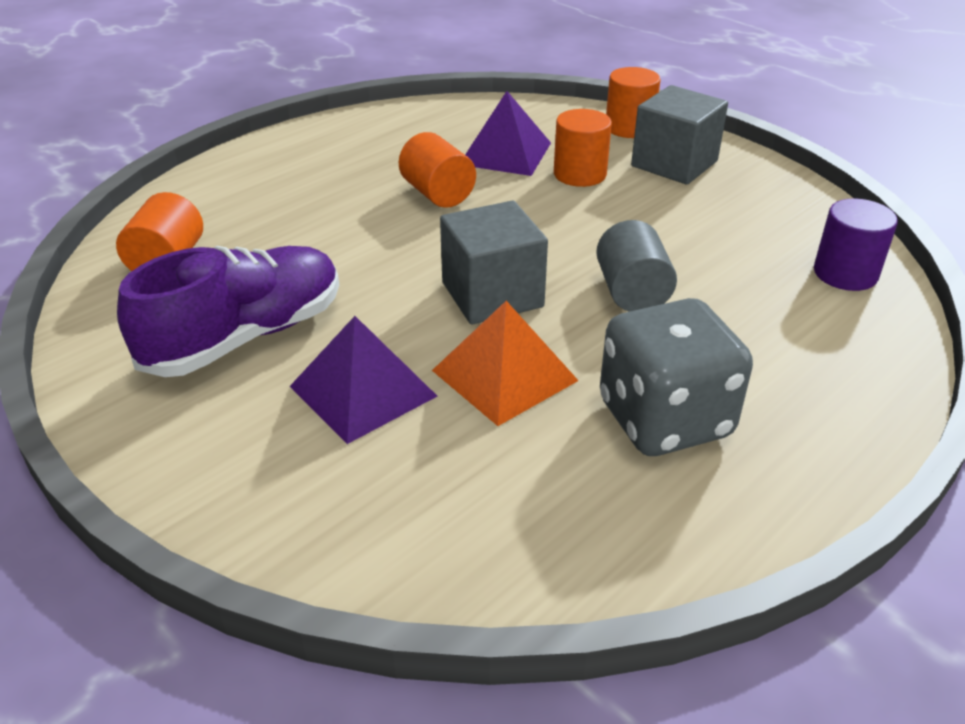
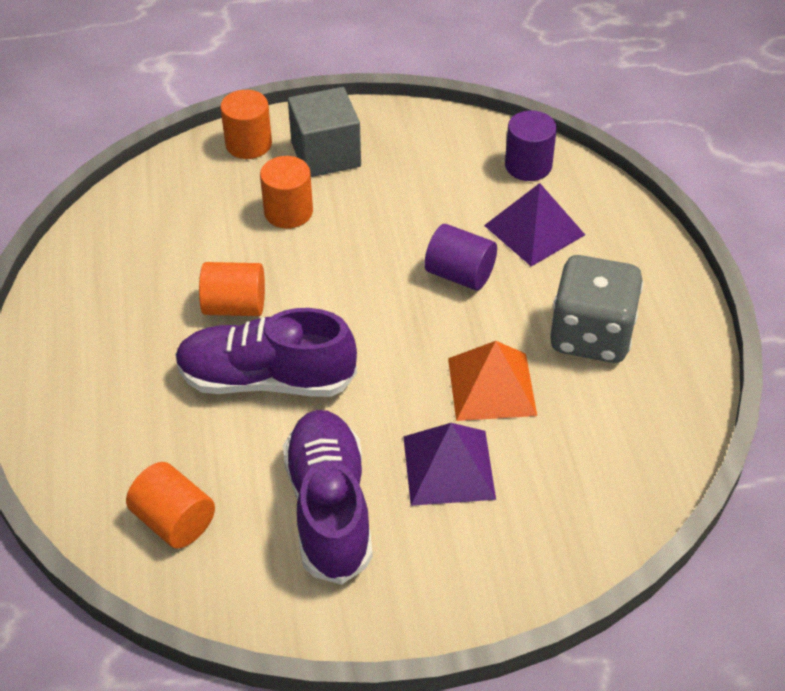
camera: 55 degrees left, 10 degrees up
grey cube [440,201,548,324] -> none
purple pyramid [465,91,551,176] -> purple pyramid moved to [484,183,585,266]
grey cylinder [596,220,677,312] -> purple cylinder [424,224,497,291]
none -> purple shoe [175,308,357,397]

